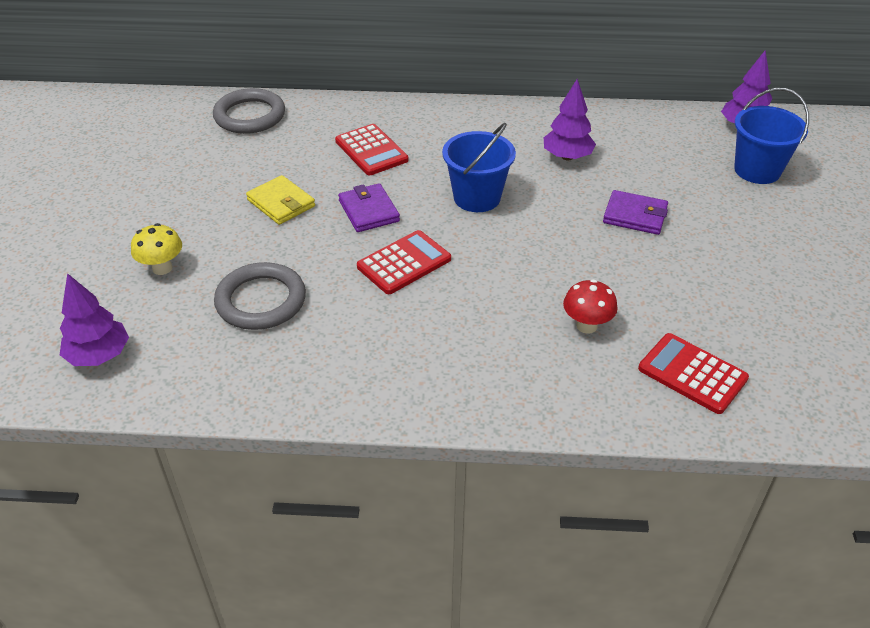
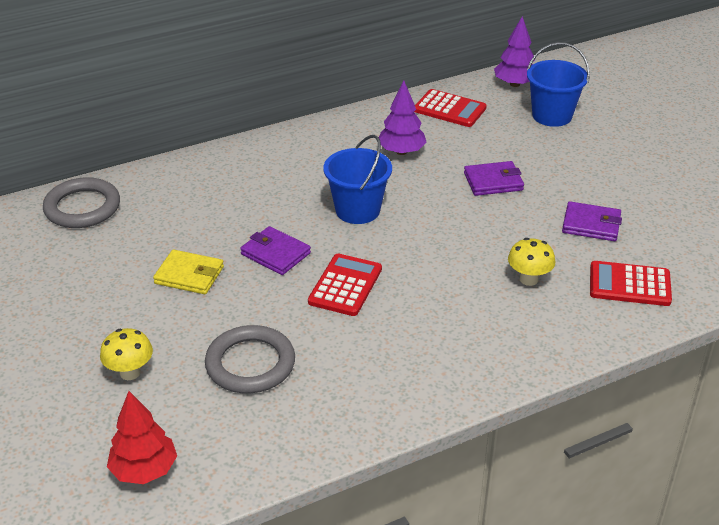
camera: 30 degrees left, 5 degrees down
purple tree [60,273,129,366] -> red tree [107,391,177,484]
red calculator [335,124,408,175] -> red calculator moved to [414,89,487,127]
red mushroom [563,279,618,334] -> yellow mushroom [508,238,555,286]
none -> purple wallet [562,201,622,241]

